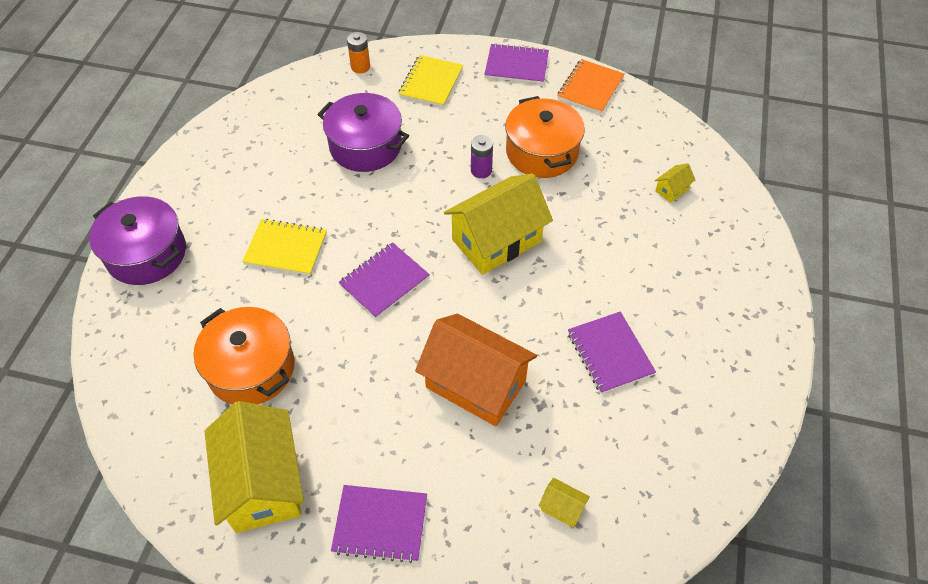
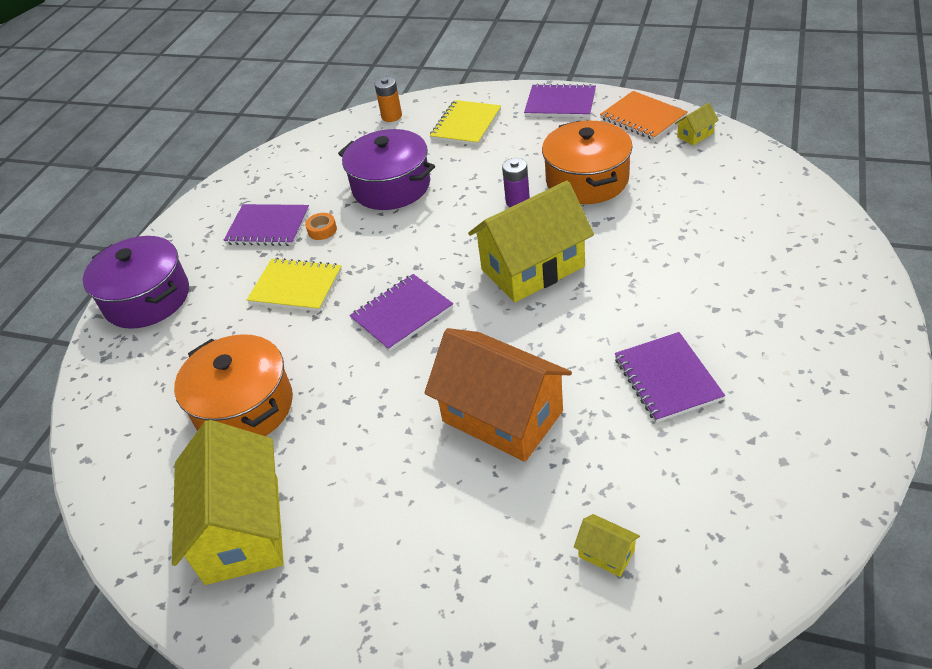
camera: 10 degrees right, 10 degrees down
purple notebook [331,485,427,563] -> purple notebook moved to [223,204,309,246]
orange notebook [557,59,624,114] -> orange notebook turned 75 degrees counterclockwise [600,91,688,140]
yellow house [655,163,695,203] -> yellow house moved to [675,103,719,146]
none -> orange tape [305,213,337,240]

